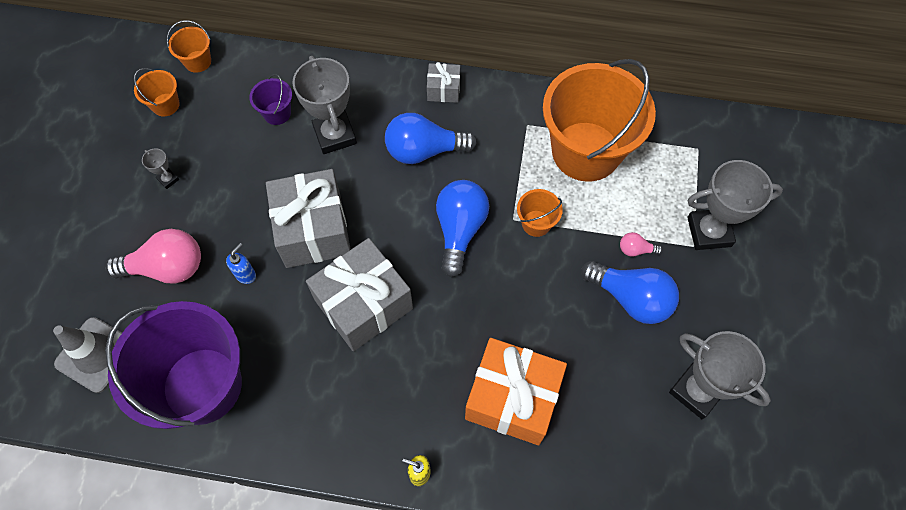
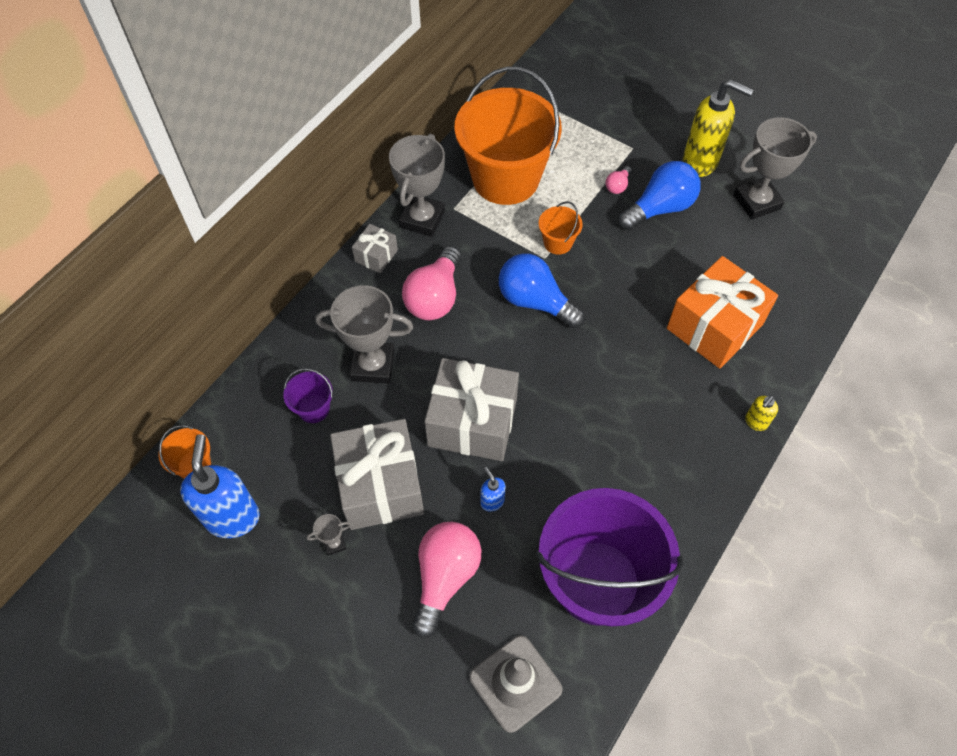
camera: 65 degrees left, 5 degrees down
orange bucket [134,68,180,117] -> blue soap dispenser [180,434,260,538]
grey gift [306,238,413,351] -> grey gift moved to [330,419,424,530]
blue light bulb [385,113,477,164] -> pink light bulb [402,246,461,320]
grey trophy [687,160,783,250] -> grey trophy moved to [389,134,445,237]
none -> yellow soap dispenser [683,79,754,177]

